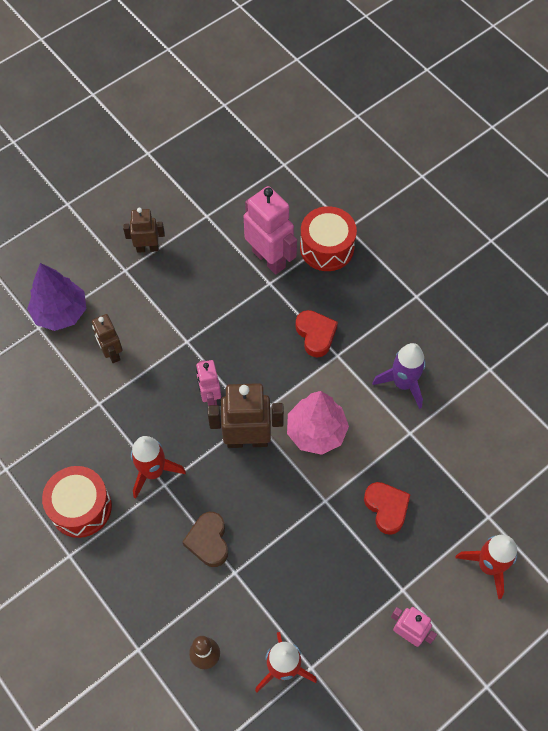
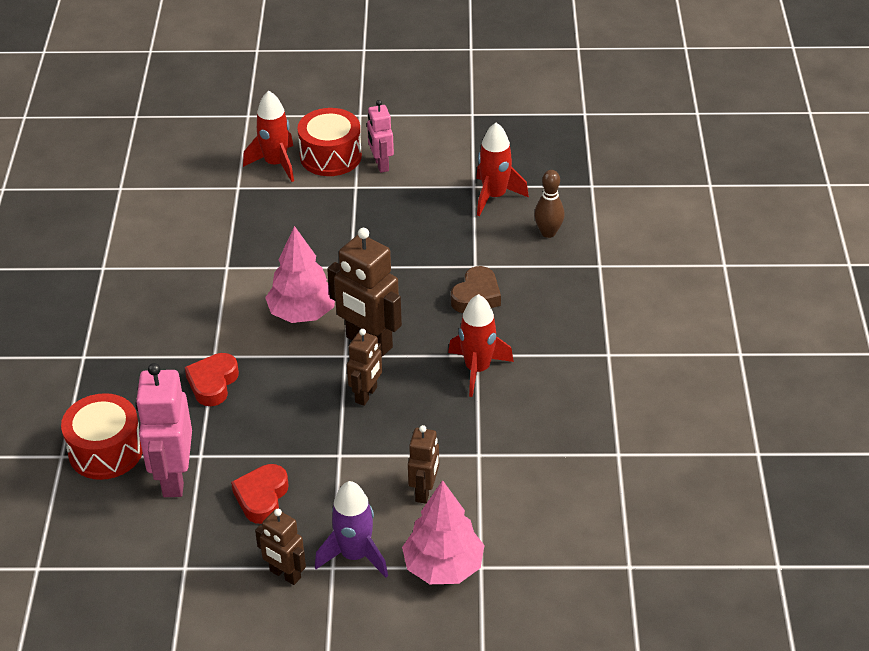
camera: 140 degrees left, 20 degrees down
purple tree [27,263,86,331] -> pink tree [402,480,484,584]
red drum [42,466,112,538] -> red drum moved to [298,108,362,176]
pink robot [196,360,221,406] -> brown robot [347,329,382,406]
red heart [364,482,411,535] -> red heart moved to [231,464,288,524]
purple rocket [372,343,426,409] -> purple rocket moved to [315,481,388,578]

